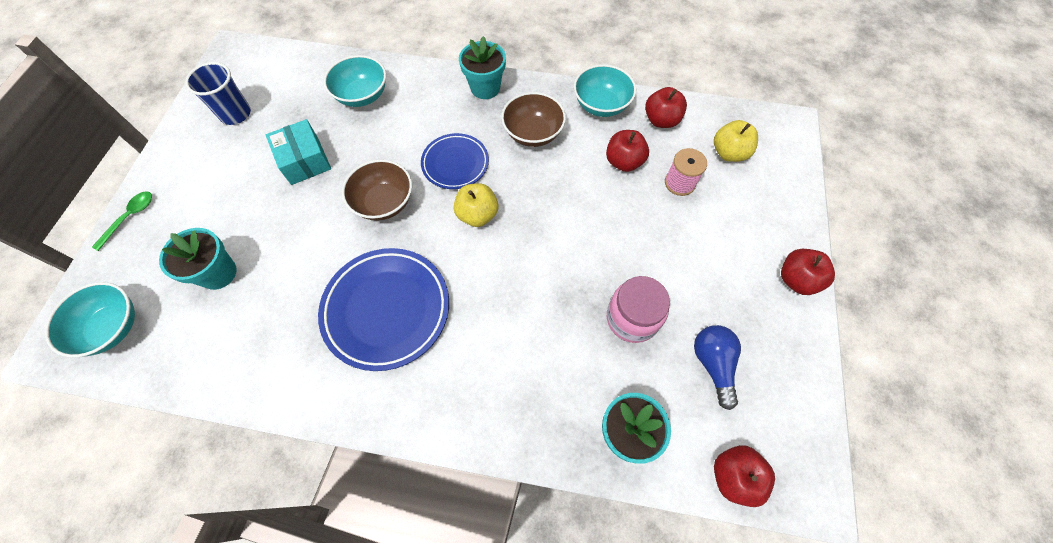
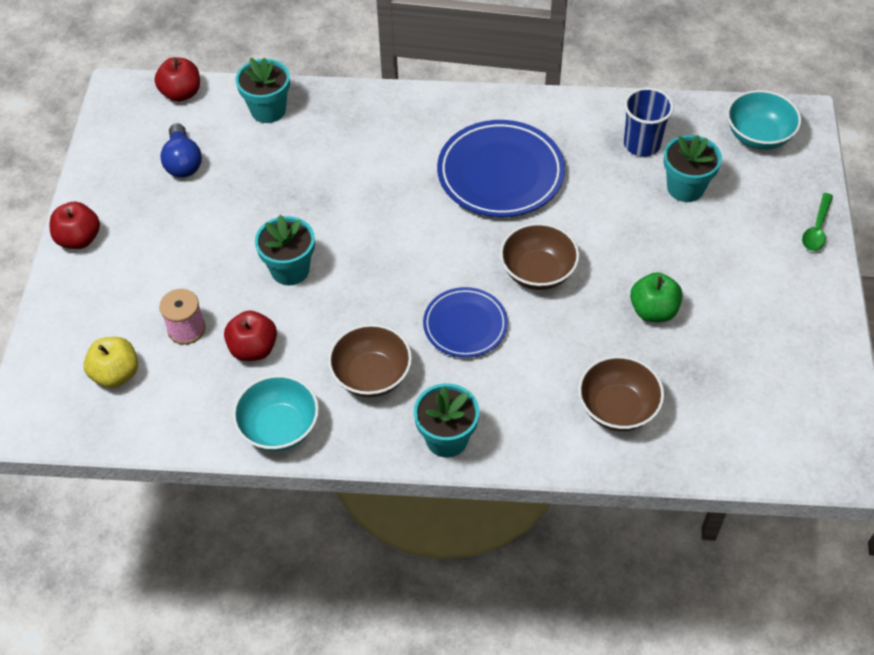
camera: 175 degrees right, 10 degrees down
blue cup [185,62,251,125] -> blue cup moved to [624,87,674,157]
turquoise box [266,119,331,185] -> green apple [630,272,683,322]
turquoise bowl [324,55,386,107] -> brown bowl [578,356,664,431]
yellow apple [454,183,498,227] -> none
pink jar [607,276,670,343] -> none
red apple [645,87,687,128] -> none
none -> turquoise flower pot [255,215,315,285]

